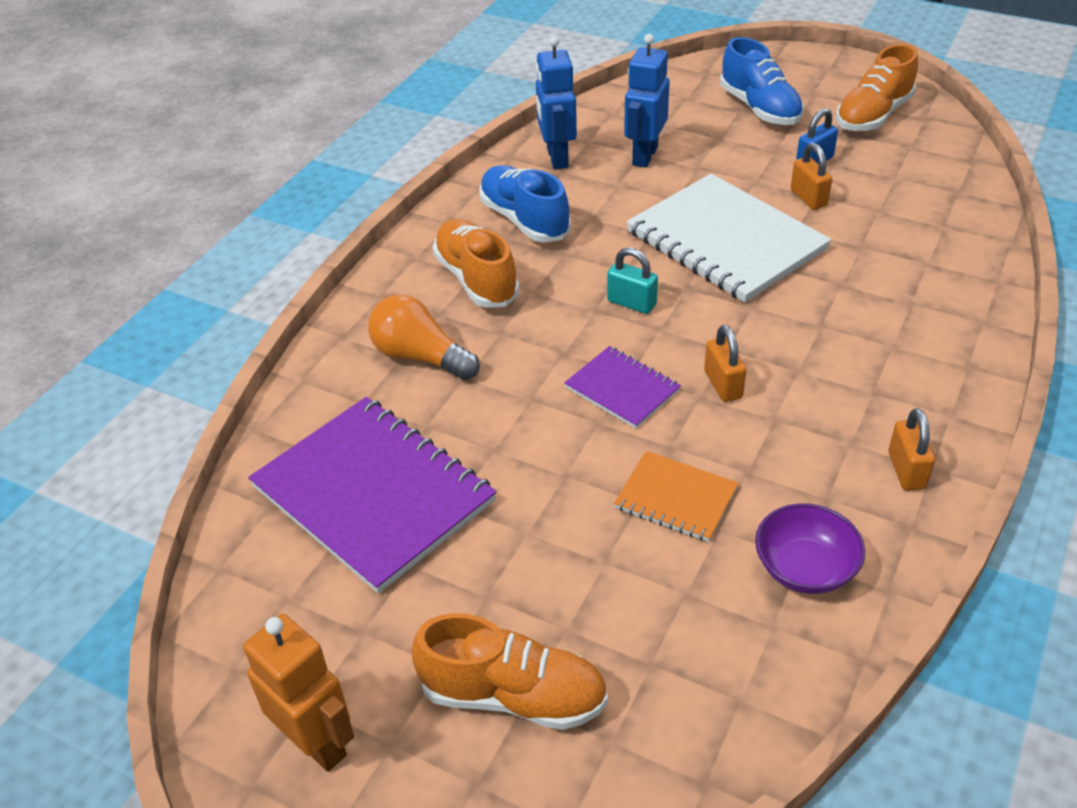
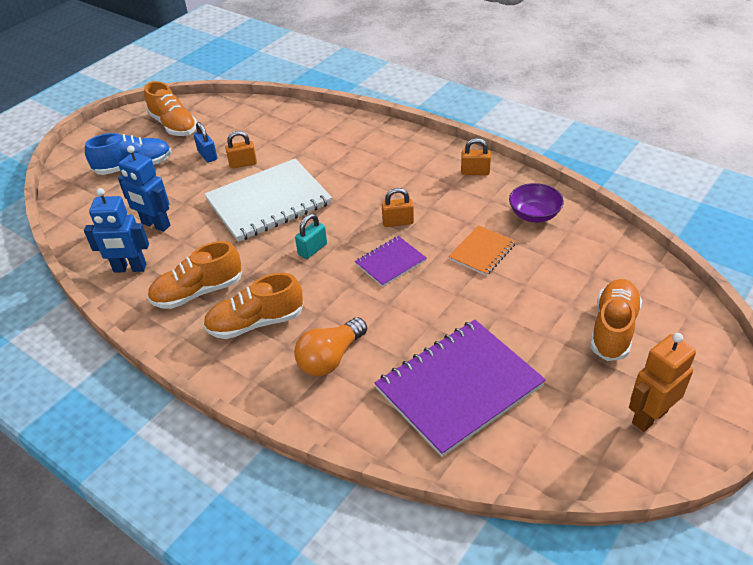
camera: 80 degrees left, 0 degrees up
blue shoe [480,166,571,242] -> orange shoe [147,241,242,309]

